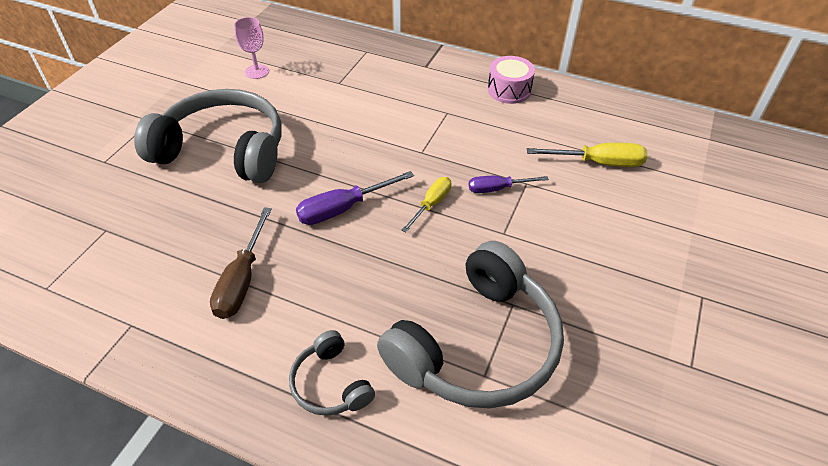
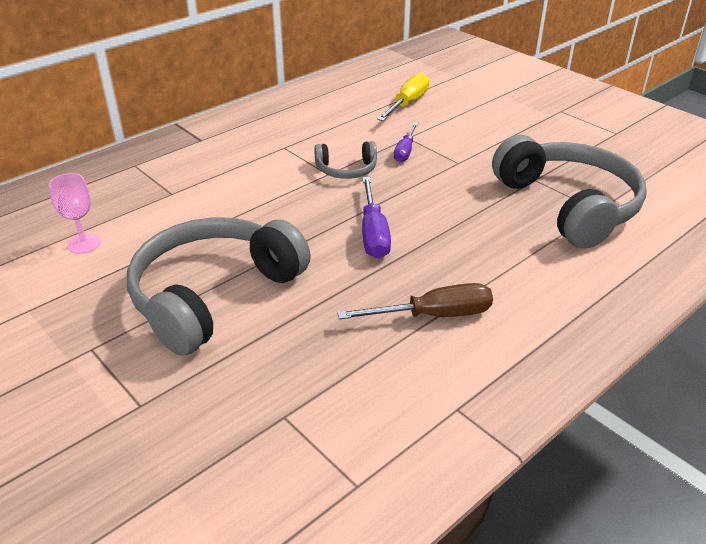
camera: 65 degrees left, 10 degrees down
brown screwdriver [210,207,272,319] -> brown screwdriver turned 45 degrees counterclockwise [337,283,493,319]
grey headphones [289,330,375,416] -> grey headphones moved to [314,141,377,179]
yellow screwdriver [401,177,451,233] -> none
pink drum [488,56,535,104] -> none

